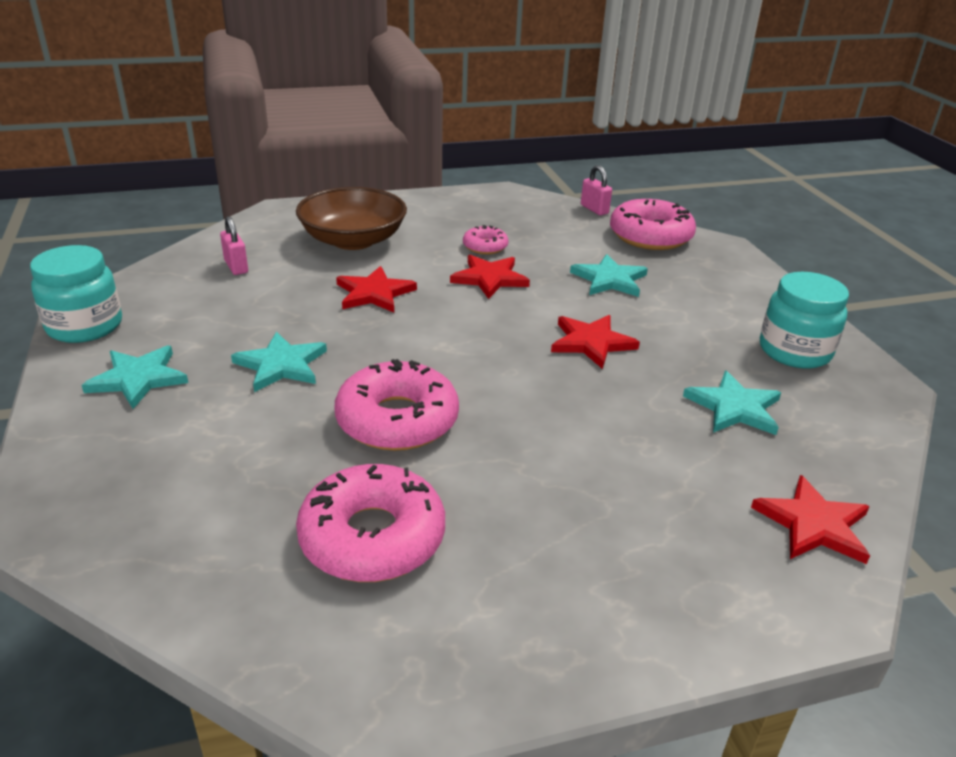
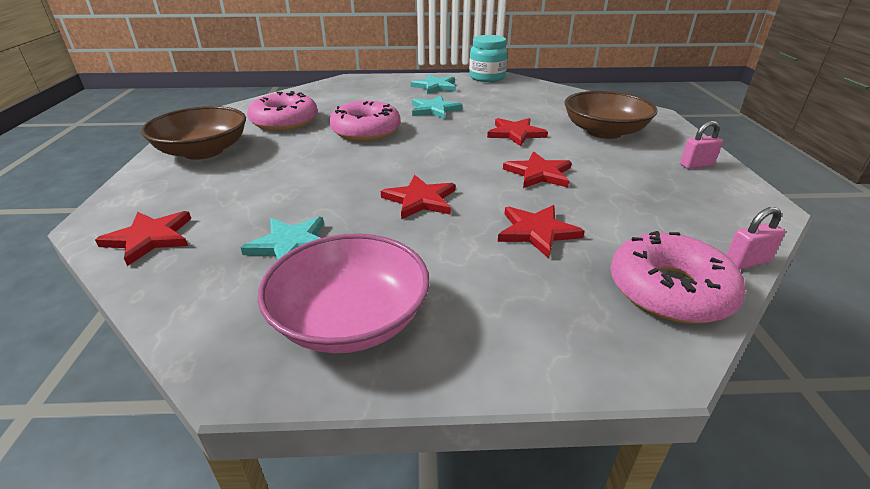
camera: 105 degrees right, 0 degrees up
pink padlock [220,216,248,275] -> pink padlock moved to [680,121,723,169]
pink donut [463,225,508,254] -> none
turquoise star [570,254,648,297] -> red star [498,205,585,258]
turquoise jar [760,272,849,369] -> pink bowl [258,234,430,353]
none -> brown bowl [141,106,246,160]

